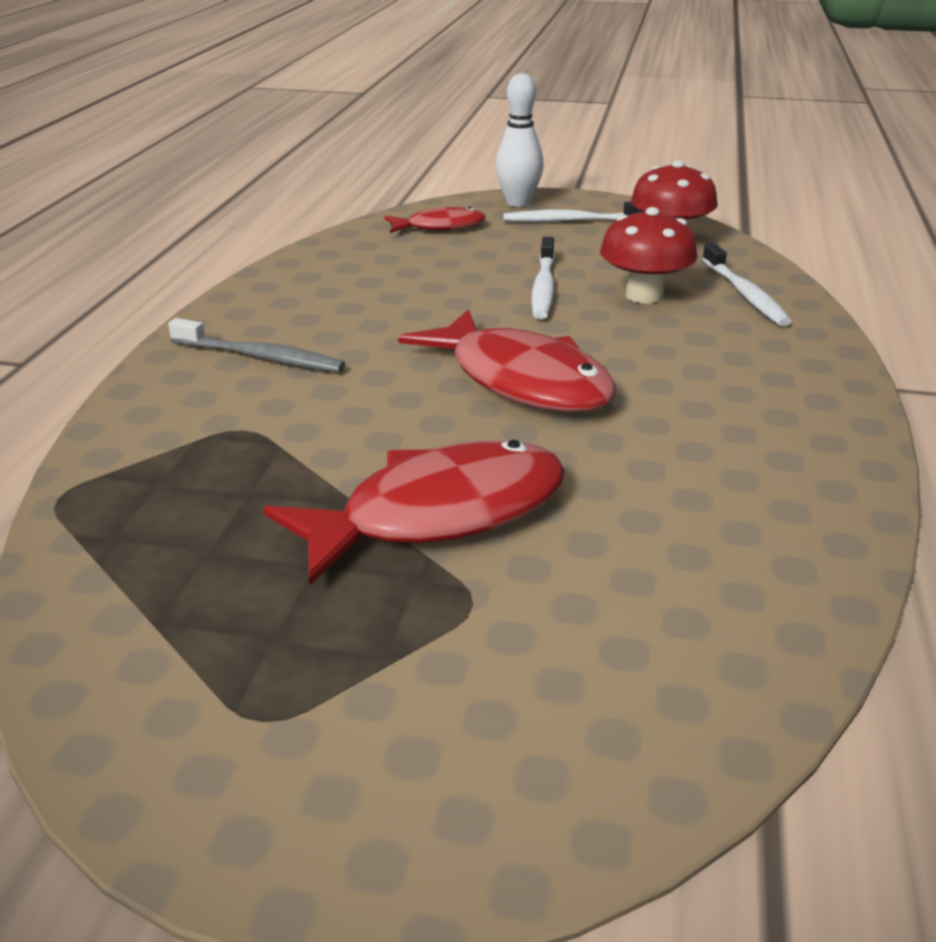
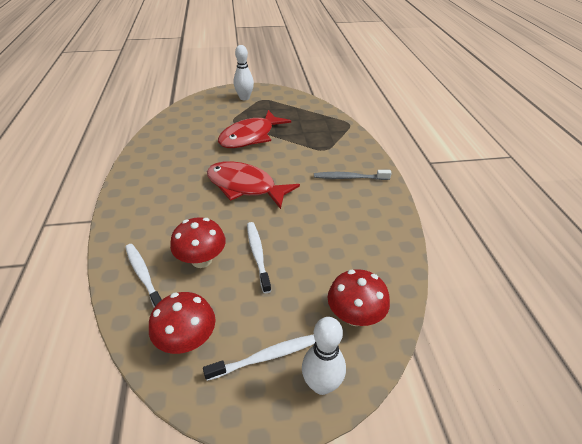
camera: 160 degrees right, 10 degrees up
red fish [384,206,485,233] -> red mushroom [328,269,390,326]
none -> white bowling pin [234,45,254,100]

